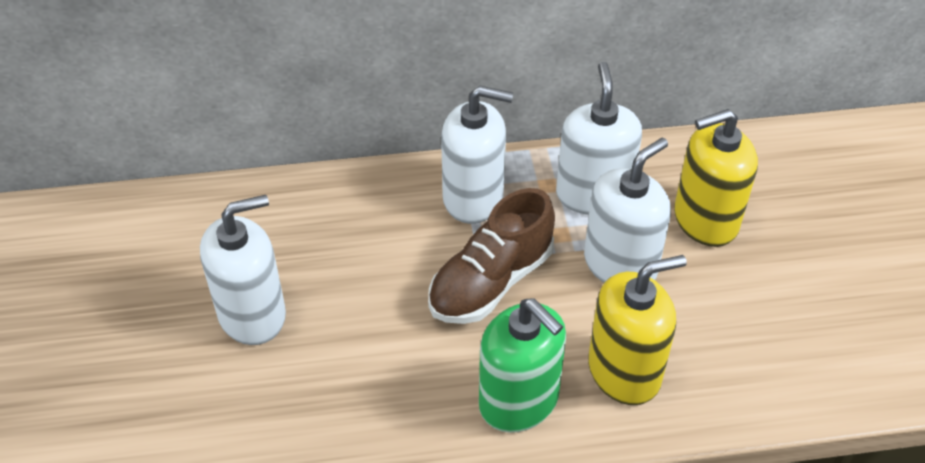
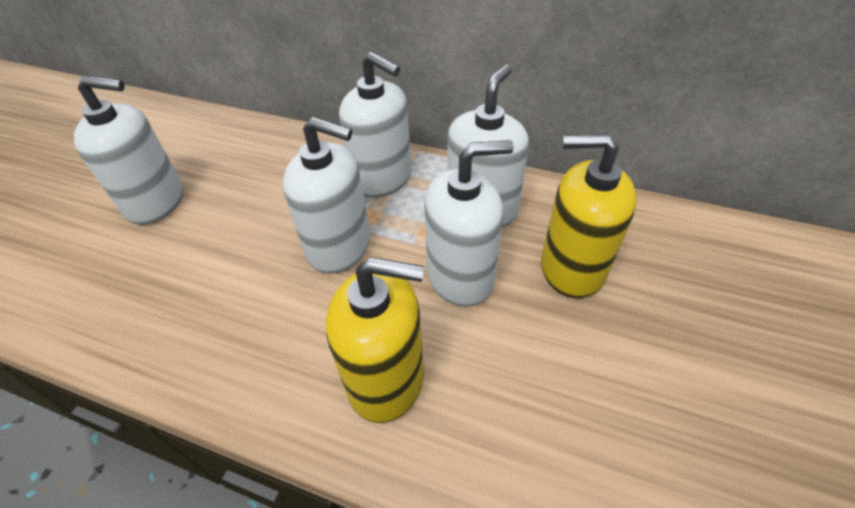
camera: 30 degrees right, 0 degrees up
brown shoe [428,188,555,324] -> white soap dispenser [283,117,370,274]
green soap dispenser [479,298,566,433] -> none

